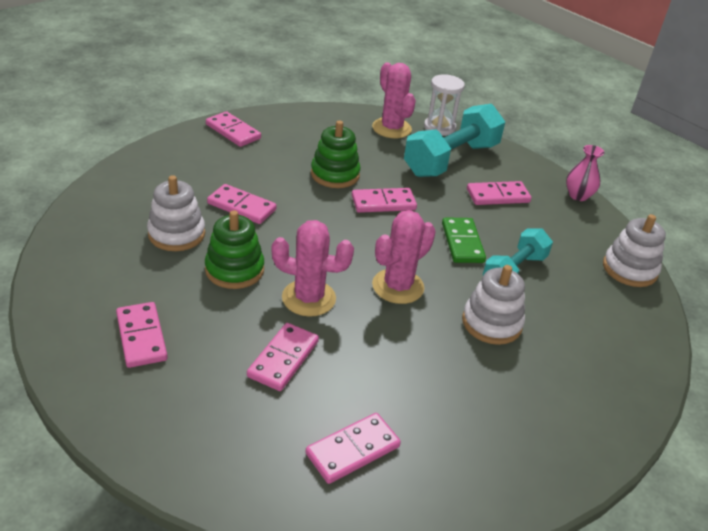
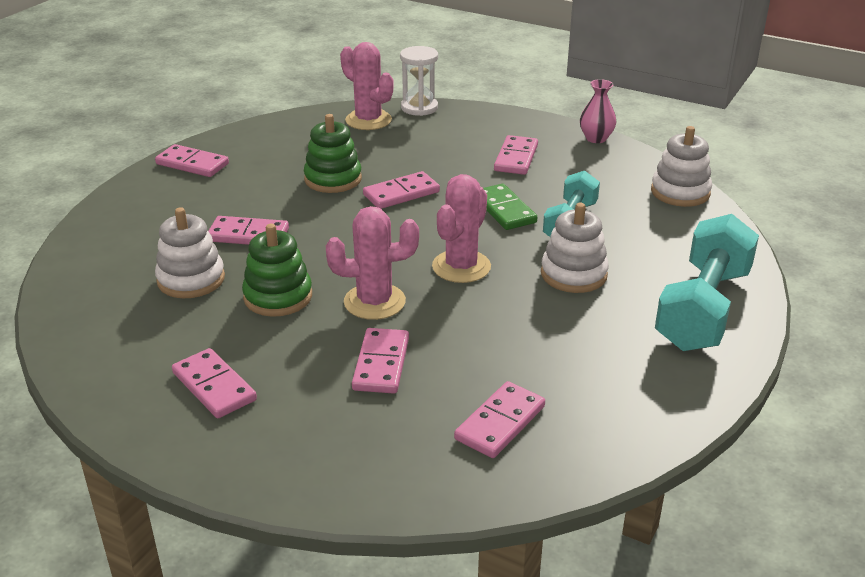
camera: 15 degrees left, 5 degrees down
turquoise dumbbell [404,104,505,177] -> turquoise dumbbell moved to [655,214,759,351]
pink domino [467,181,531,205] -> pink domino turned 45 degrees counterclockwise [494,135,538,175]

